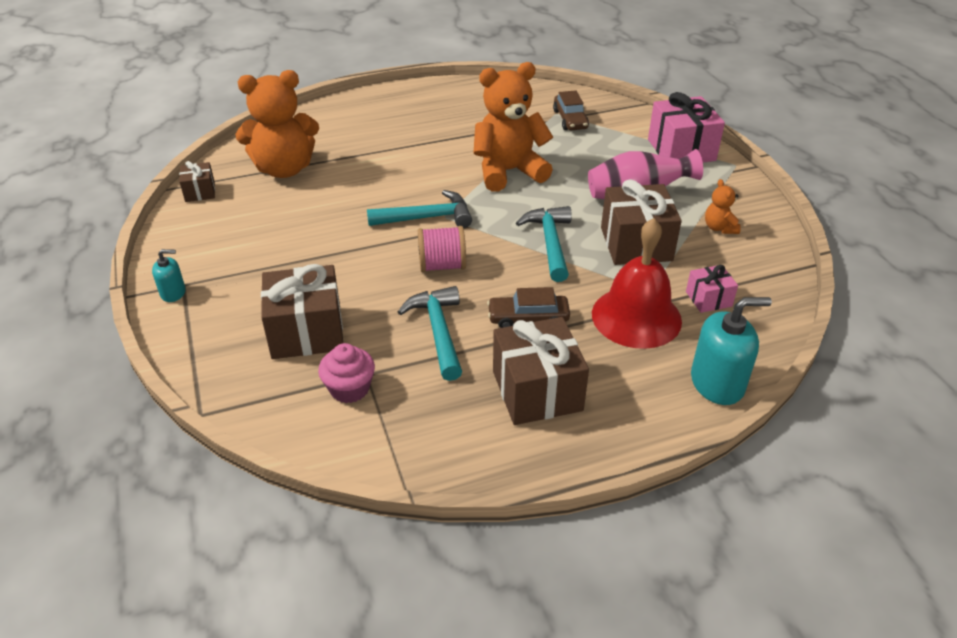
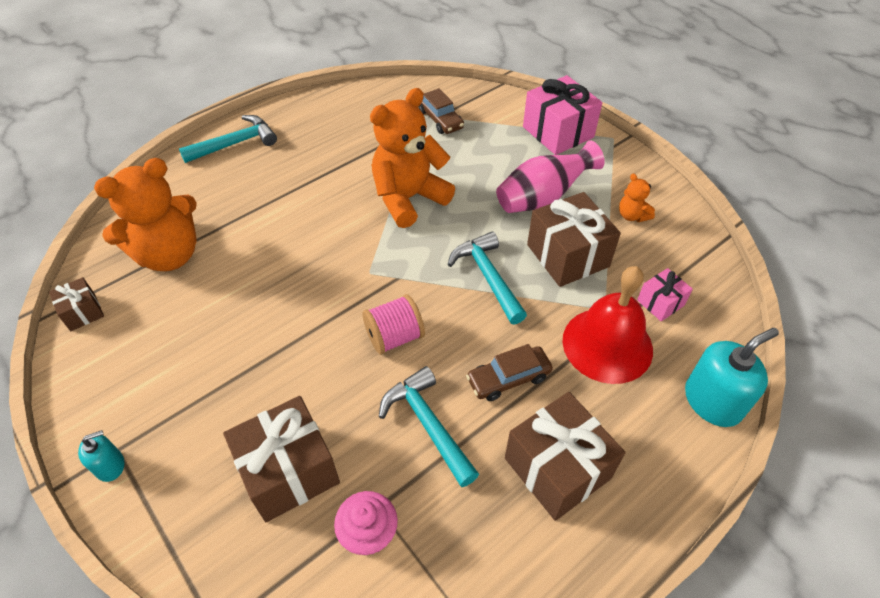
camera: 20 degrees left, 10 degrees up
turquoise hammer [367,190,472,228] -> turquoise hammer moved to [179,115,277,163]

